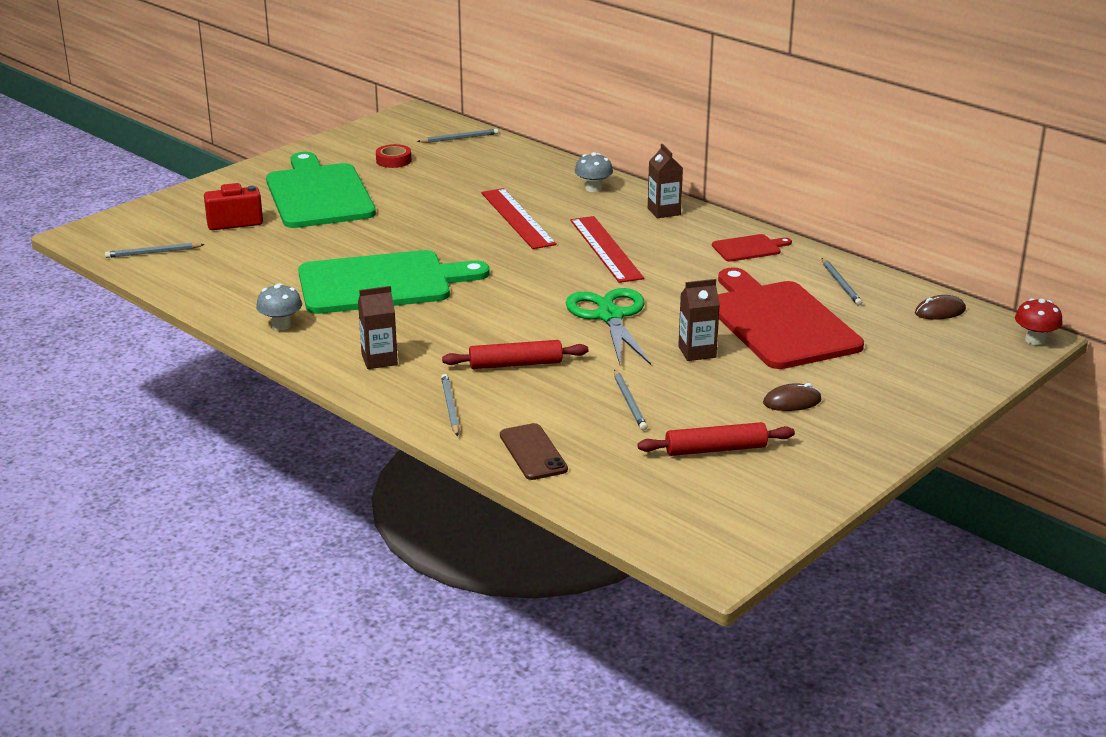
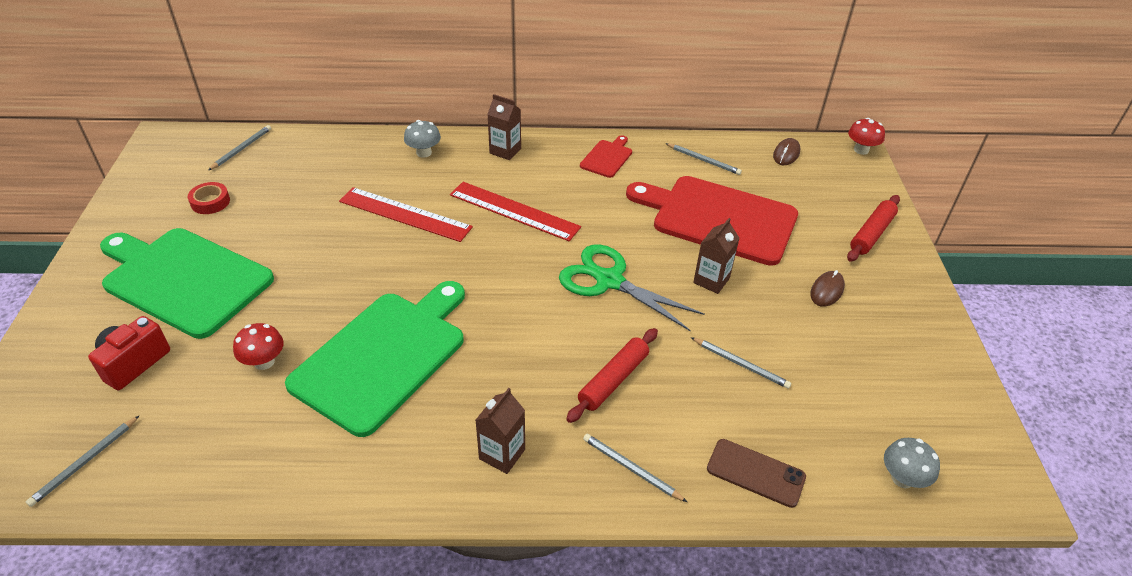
camera: 45 degrees left, 15 degrees up
grey mushroom [256,283,302,330] -> grey mushroom moved to [884,438,940,488]
red rolling pin [638,422,795,456] -> red rolling pin moved to [847,195,900,262]
none -> red mushroom [233,323,284,370]

